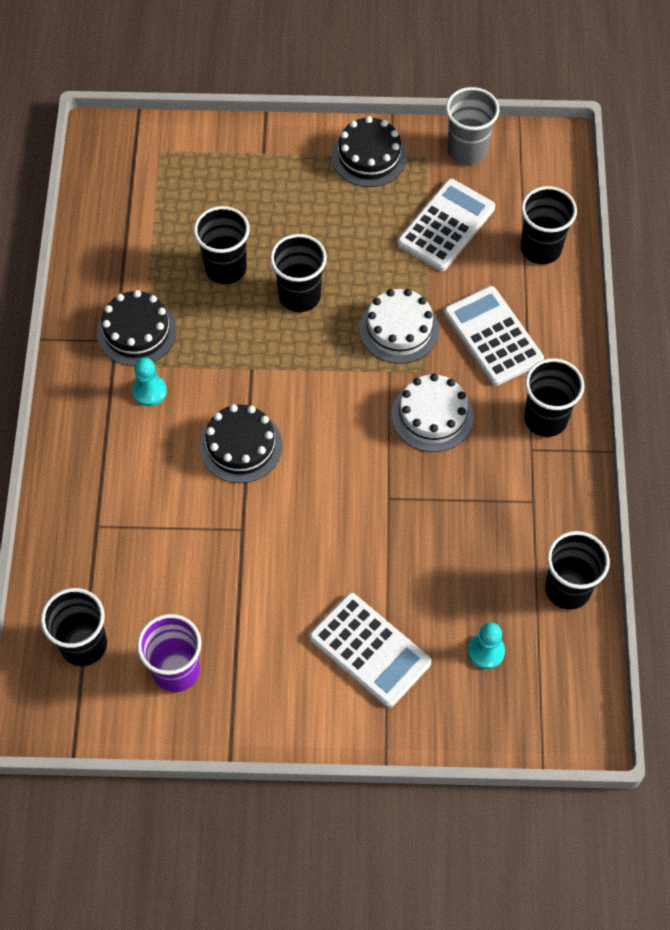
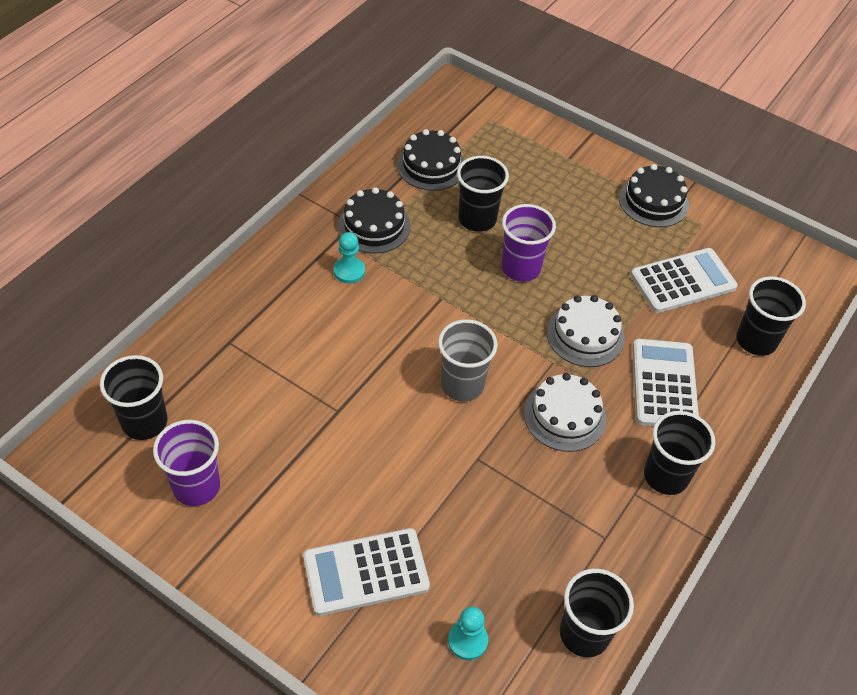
camera: 30 degrees right, 10 degrees down
black cake [200,404,282,483] -> black cake moved to [397,129,464,191]
black cup [270,234,327,312] -> purple cup [502,204,556,282]
white calculator [309,593,432,707] -> white calculator turned 90 degrees clockwise [303,528,430,616]
grey cup [446,87,499,165] -> grey cup moved to [438,319,498,401]

